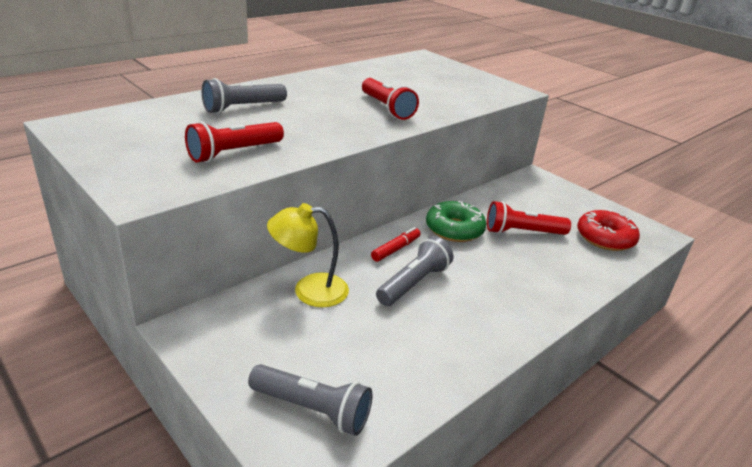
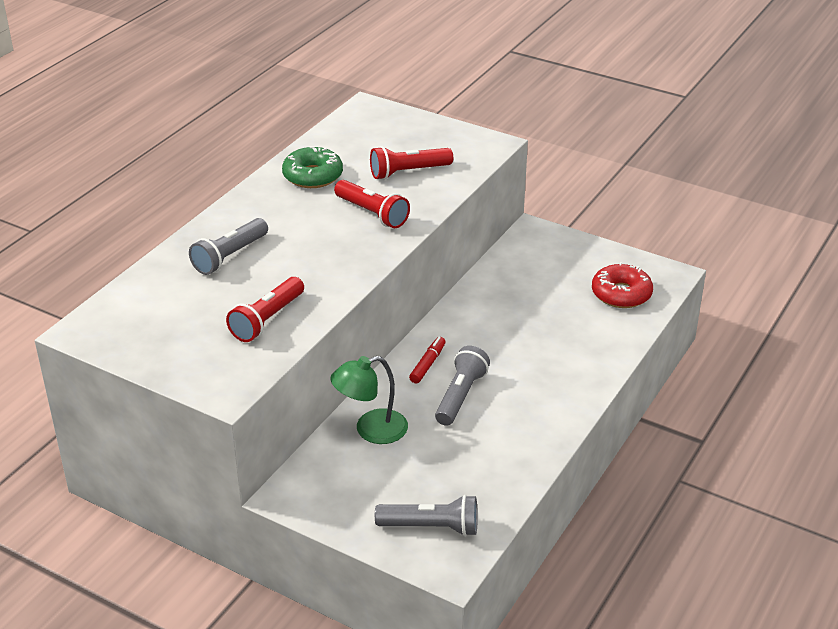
camera: 15 degrees left, 5 degrees up
yellow lamp [267,203,349,307] -> green lamp [330,356,408,444]
green donut [426,201,486,242] -> green donut moved to [282,146,343,188]
red flashlight [487,201,571,235] -> red flashlight moved to [370,146,453,180]

